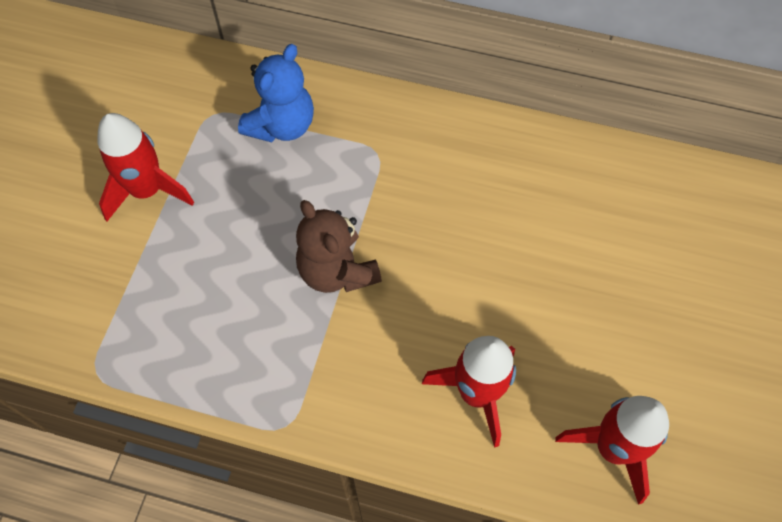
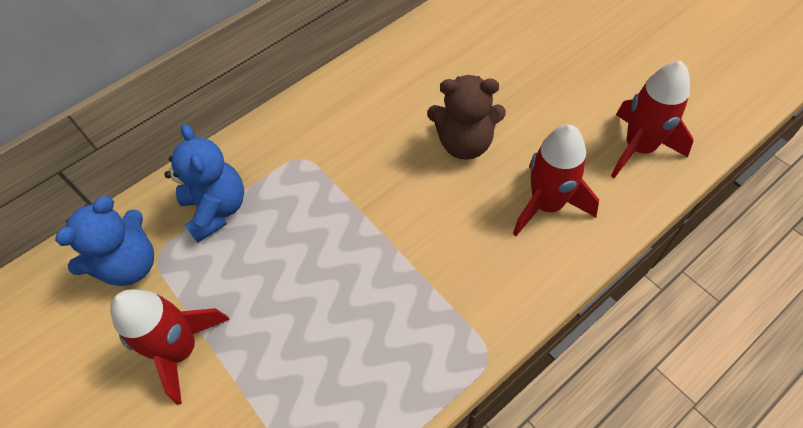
camera: 50 degrees left, 5 degrees down
brown teddy bear [296,200,382,293] -> brown teddy bear moved to [427,75,506,160]
none -> blue teddy bear [55,196,154,286]

